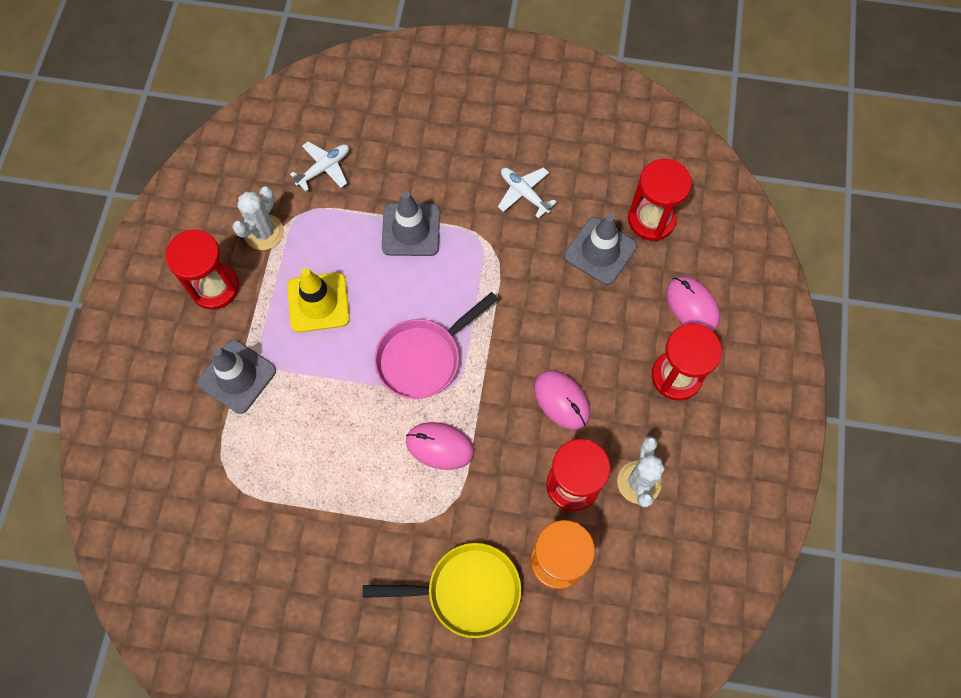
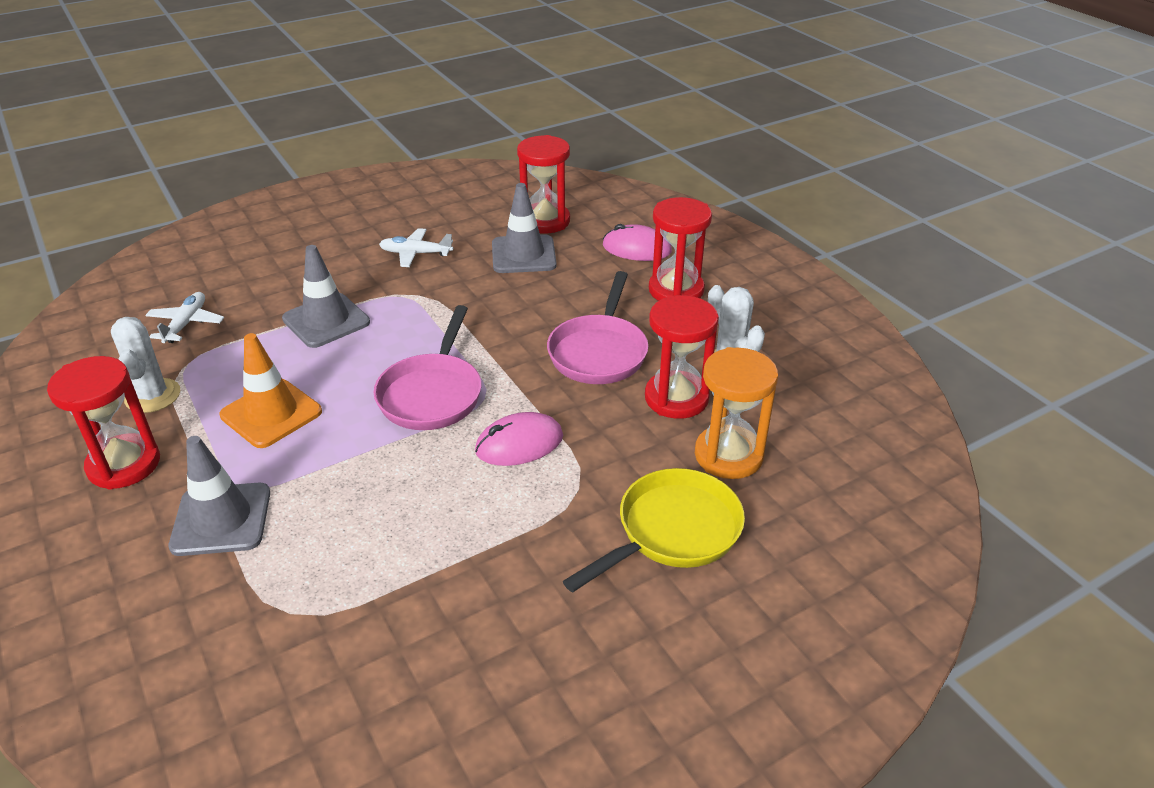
camera: 40 degrees left, 30 degrees down
yellow traffic cone [287,268,350,333] -> orange traffic cone [220,333,322,448]
pink mouse [534,370,590,430] -> pink pan [547,271,649,384]

